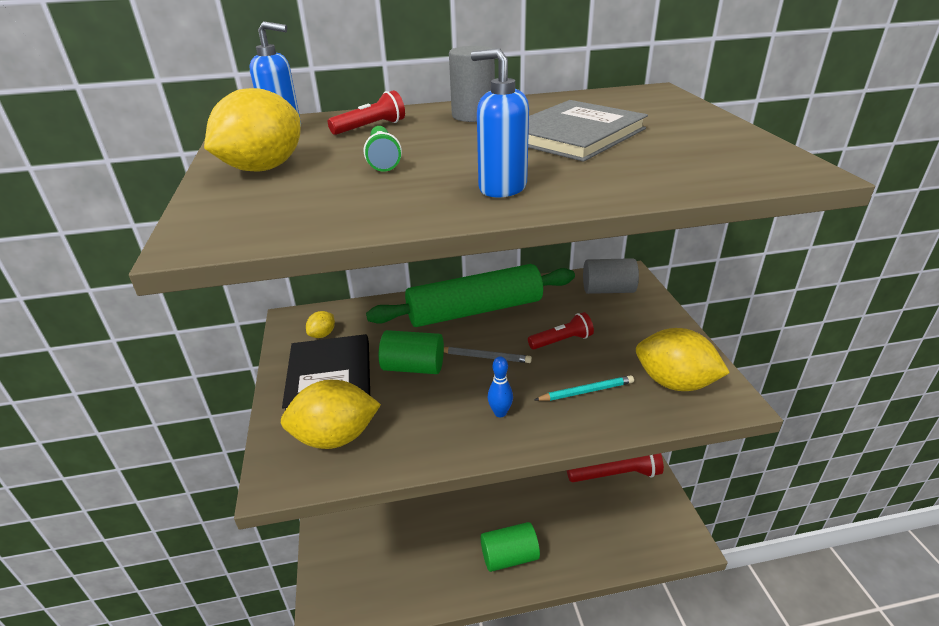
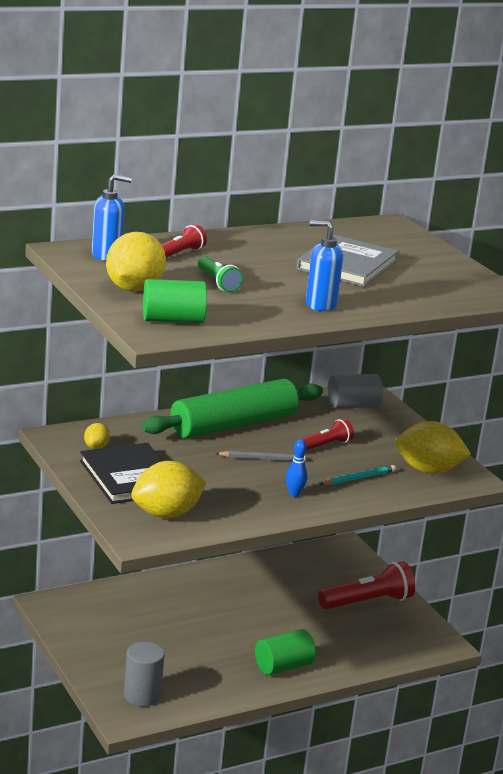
camera: 20 degrees left, 10 degrees down
green cylinder [379,330,444,374] -> green cylinder moved to [143,279,207,323]
grey cylinder [449,46,495,122] -> grey cylinder moved to [124,642,165,707]

